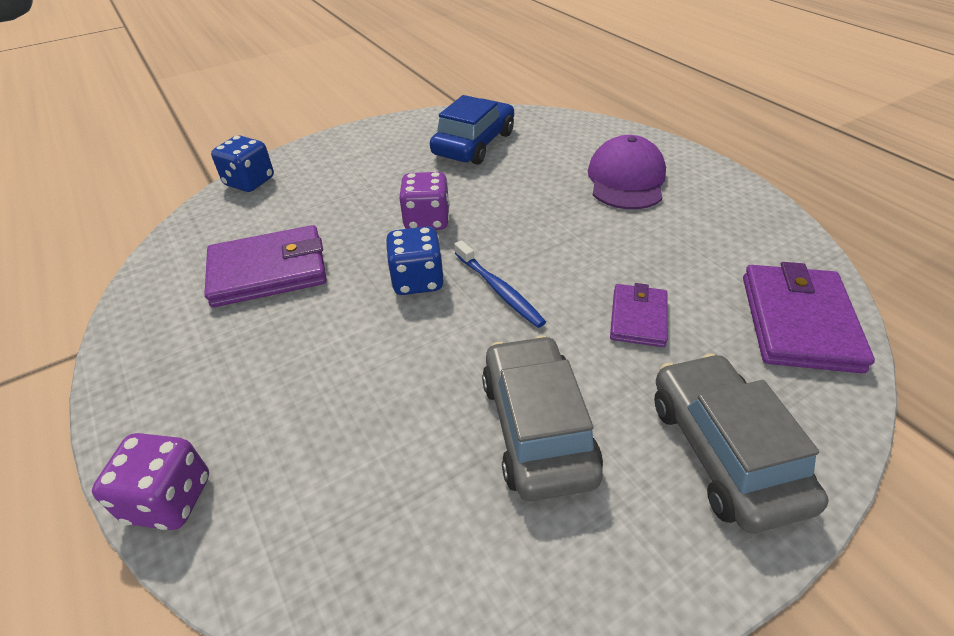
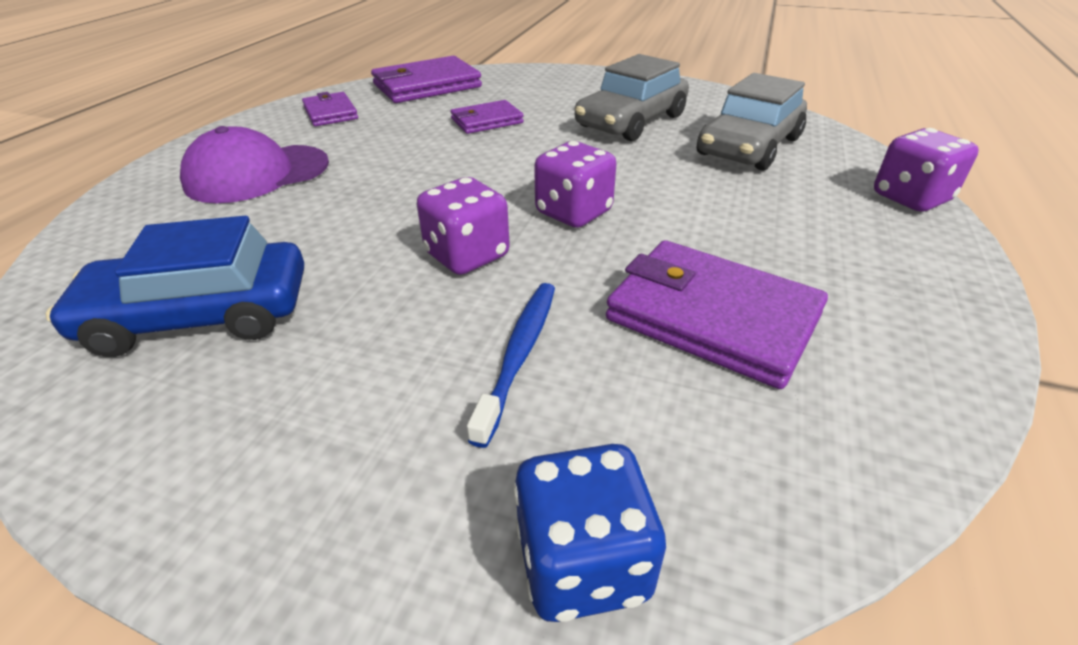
camera: 130 degrees left, 5 degrees down
blue dice [386,226,444,295] -> purple dice [534,141,616,228]
blue toothbrush [454,240,546,328] -> blue toothbrush moved to [467,283,555,448]
grey car [654,353,828,533] -> grey car moved to [697,73,807,171]
none -> purple wallet [302,92,358,126]

